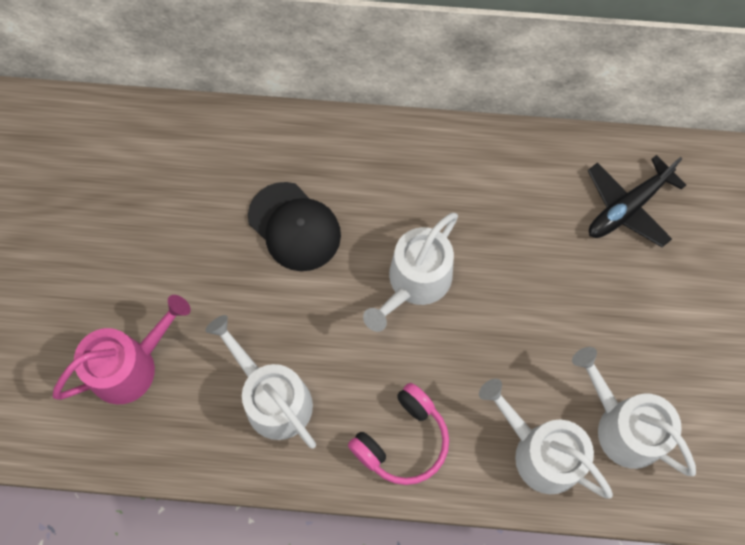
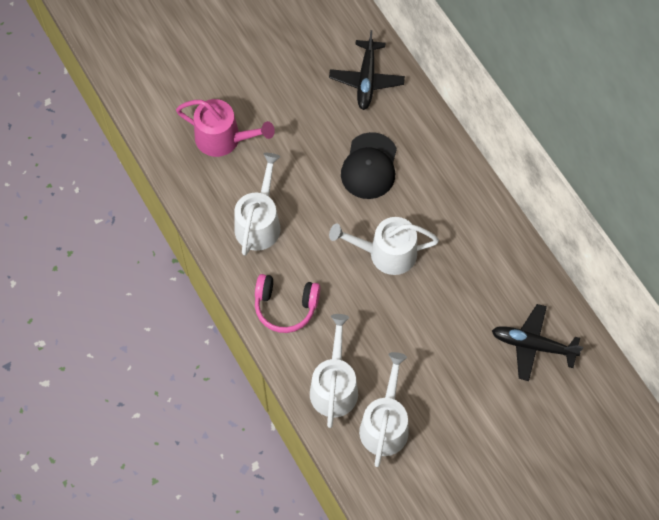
camera: 55 degrees right, 5 degrees down
none -> black plane [329,30,405,110]

